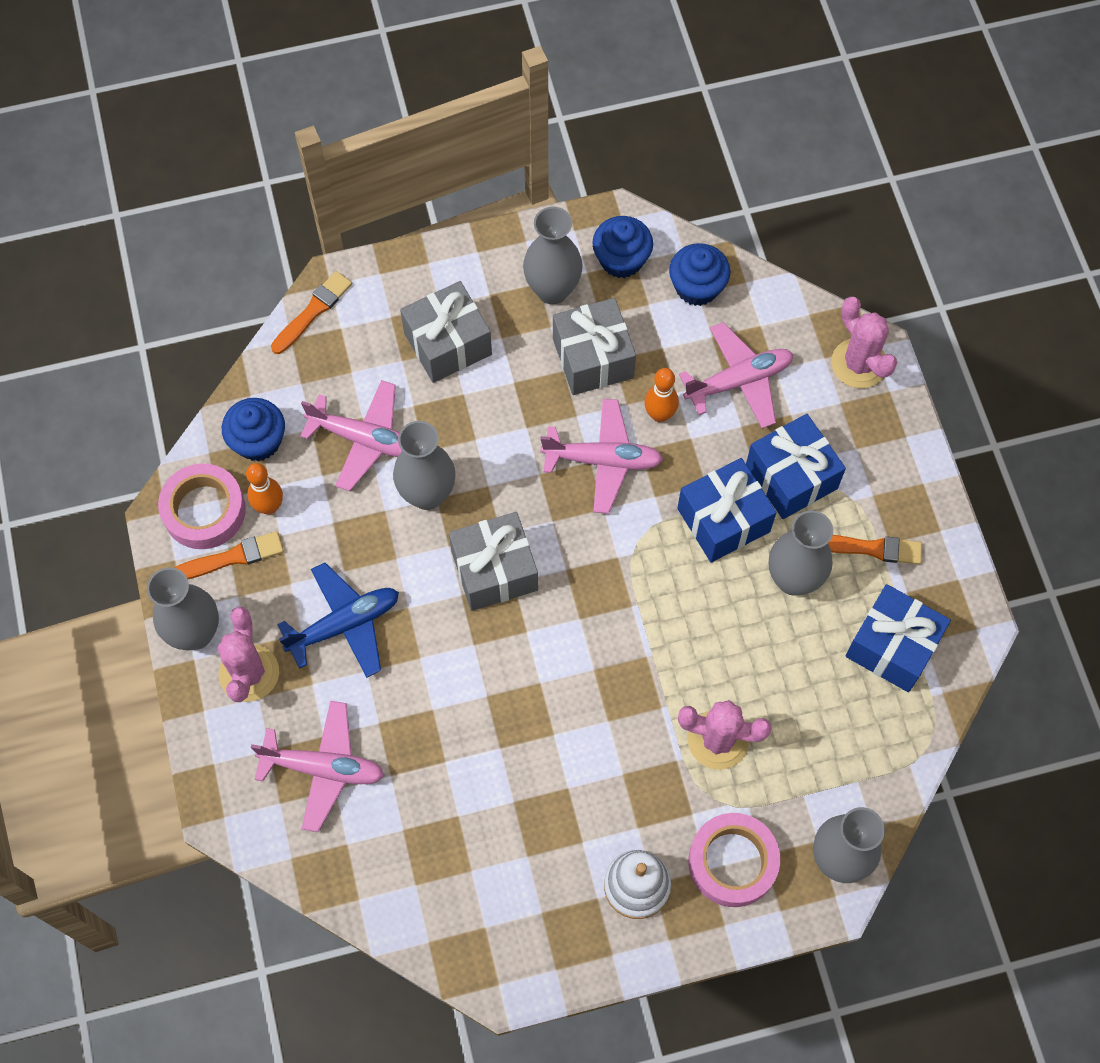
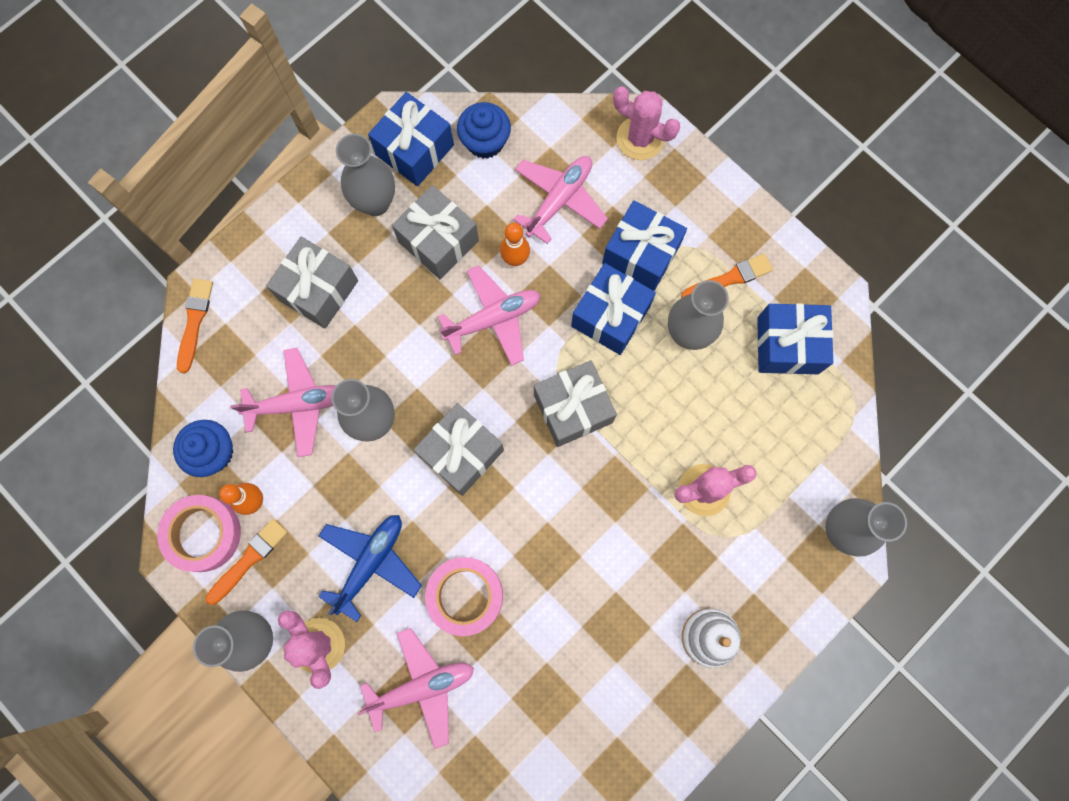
camera: 30 degrees left, 10 degrees up
blue cupcake [592,216,653,278] -> blue gift [368,92,454,186]
pink tape [688,813,780,907] -> pink tape moved to [425,557,503,636]
none -> grey gift [534,360,617,447]

